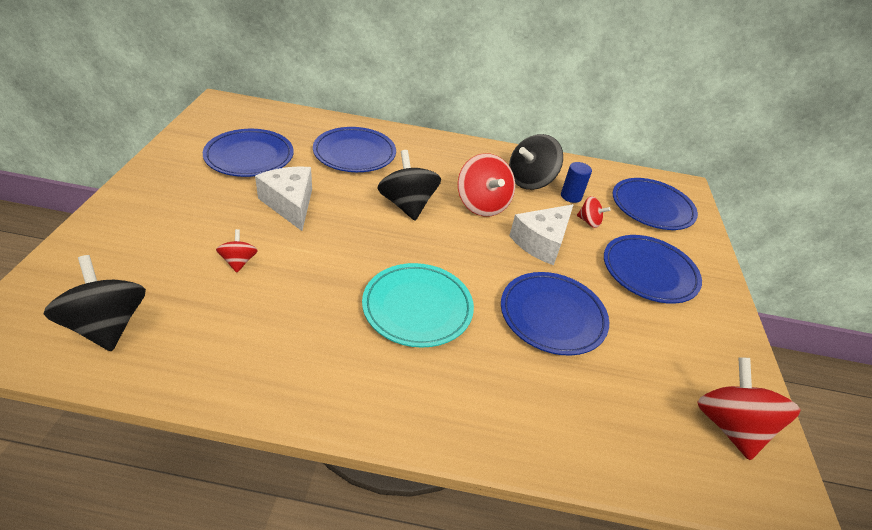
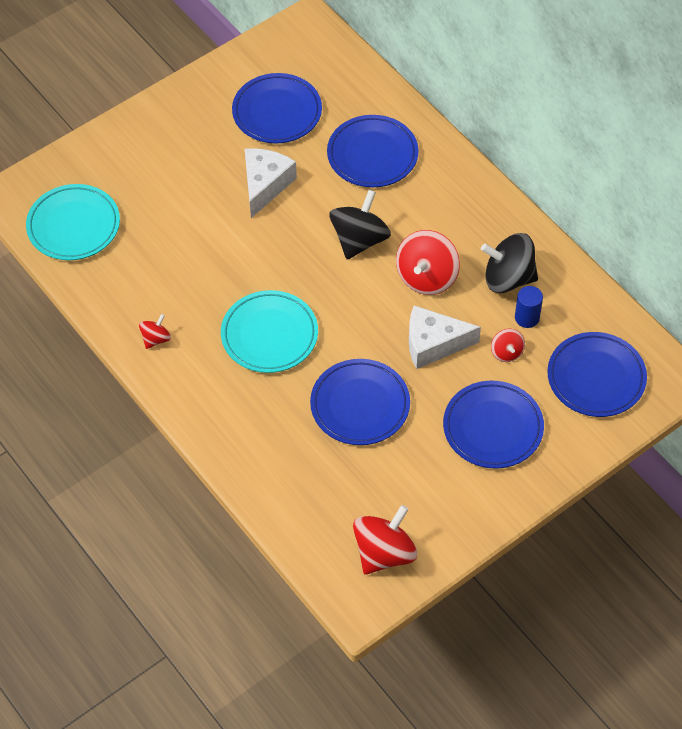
camera: 50 degrees right, 15 degrees up
black spinning top [43,255,146,351] -> turquoise plate [26,184,120,260]
red spinning top [216,229,258,273] -> red spinning top moved to [139,314,171,349]

